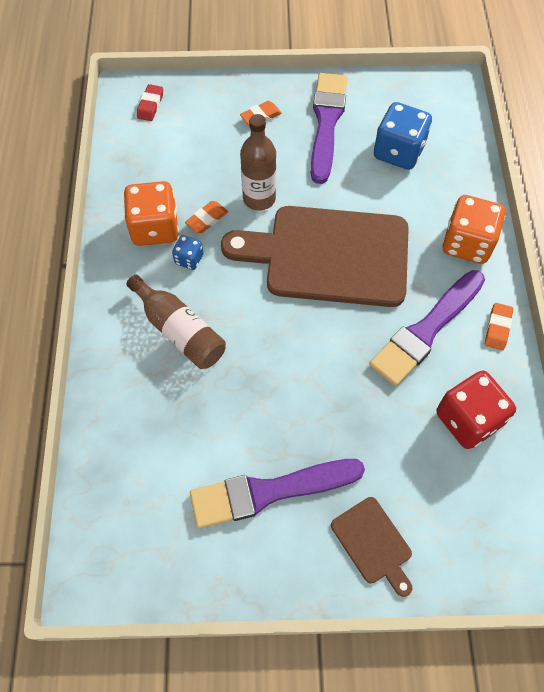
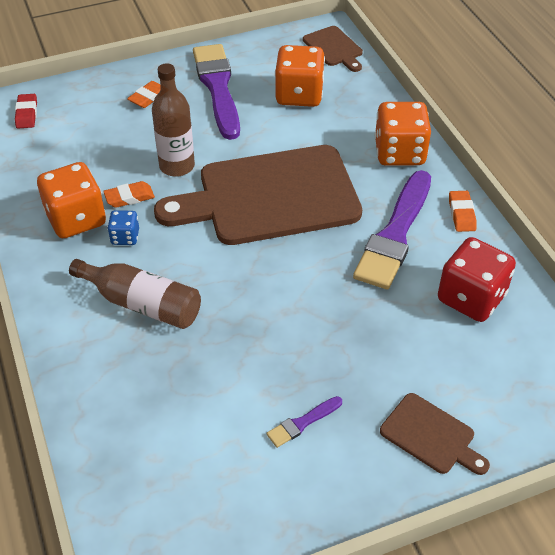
camera: 20 degrees left, 15 degrees down
orange eraser [185,201,228,233] -> orange eraser turned 45 degrees clockwise [103,181,155,208]
purple brush [190,459,365,529] -> purple brush [266,396,342,448], size x0.43
blue dice [374,102,432,170] -> orange dice [275,45,325,107]
none -> brown cutting board [303,26,363,72]

